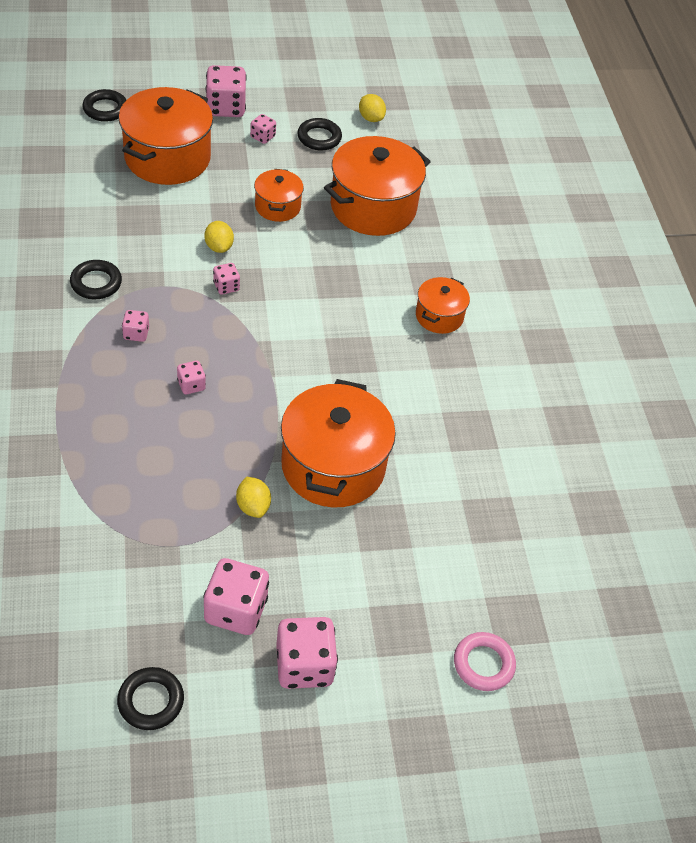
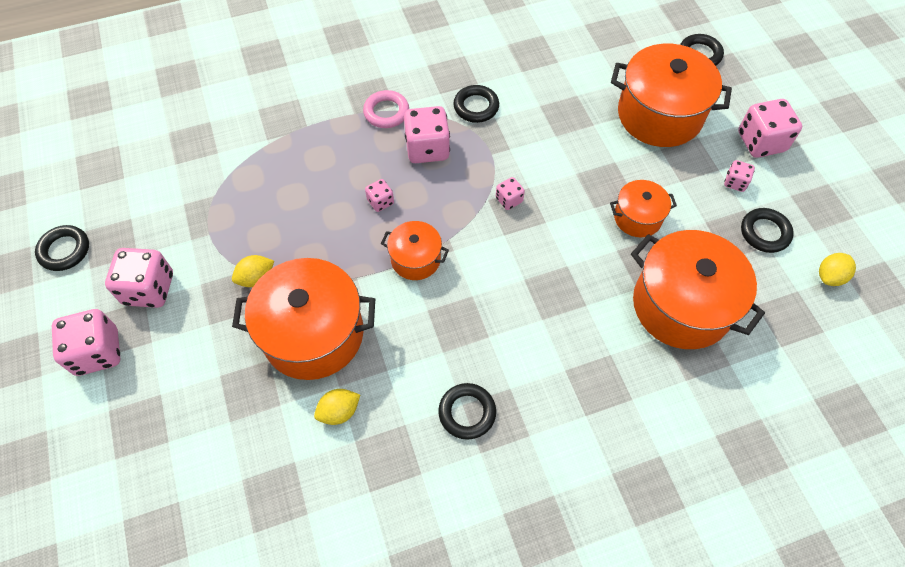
camera: 85 degrees right, 10 degrees up
pink dice [122,310,149,342] -> pink dice [404,106,450,163], size x1.95
yellow lemon [205,221,234,253] -> yellow lemon moved to [314,389,360,425]
orange pot [416,277,470,334] -> orange pot moved to [381,221,449,280]
pink ring [454,632,516,691] -> pink ring moved to [363,90,409,128]
none -> black ring [438,383,496,440]

